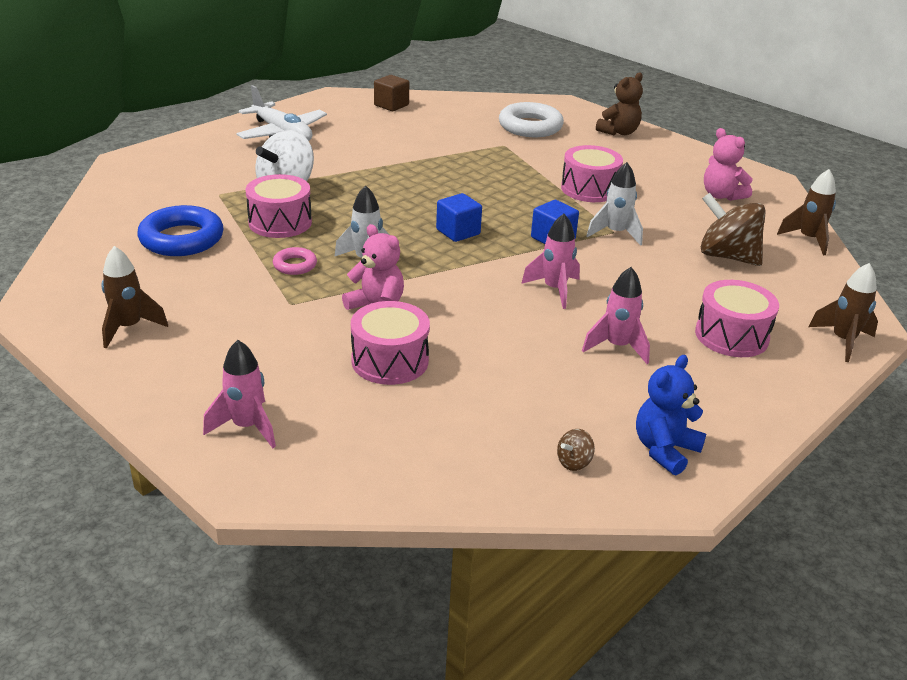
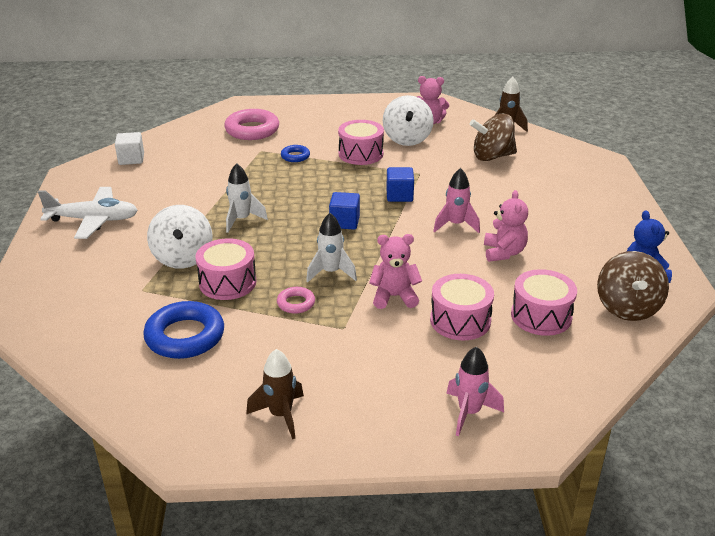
camera: 45 degrees left, 0 degrees up
brown cube [374,75,409,111] -> white cube [115,132,144,165]
white ring [499,102,564,137] -> pink ring [224,109,279,140]
brown spinning top [557,429,595,471] -> brown spinning top [597,251,669,321], size x2.40
pink rocket [582,267,650,364] -> none
white rocket [586,162,643,246] -> white rocket moved to [226,163,268,233]
brown teddy bear [596,72,643,135] -> none
pink drum [695,280,779,357] -> pink drum moved to [511,269,577,336]
brown rocket [809,263,878,362] -> none
none -> blue ring [281,145,310,162]
none -> white spinning top [383,95,434,146]
none -> pink teddy bear [484,190,528,262]

